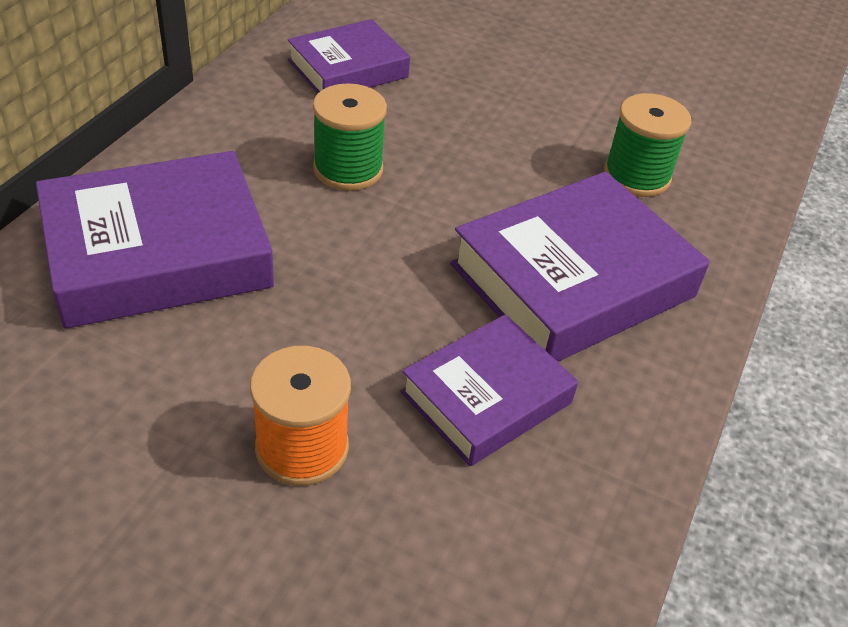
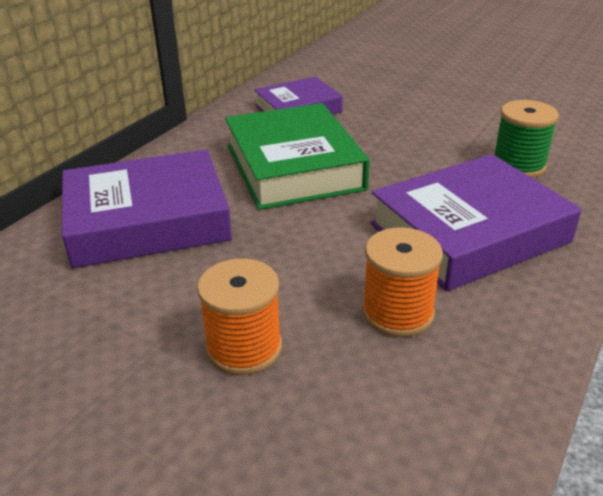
camera: 10 degrees right, 10 degrees down
green spool [313,83,387,191] -> green book [225,103,369,210]
purple book [400,314,578,466] -> orange spool [362,227,443,337]

